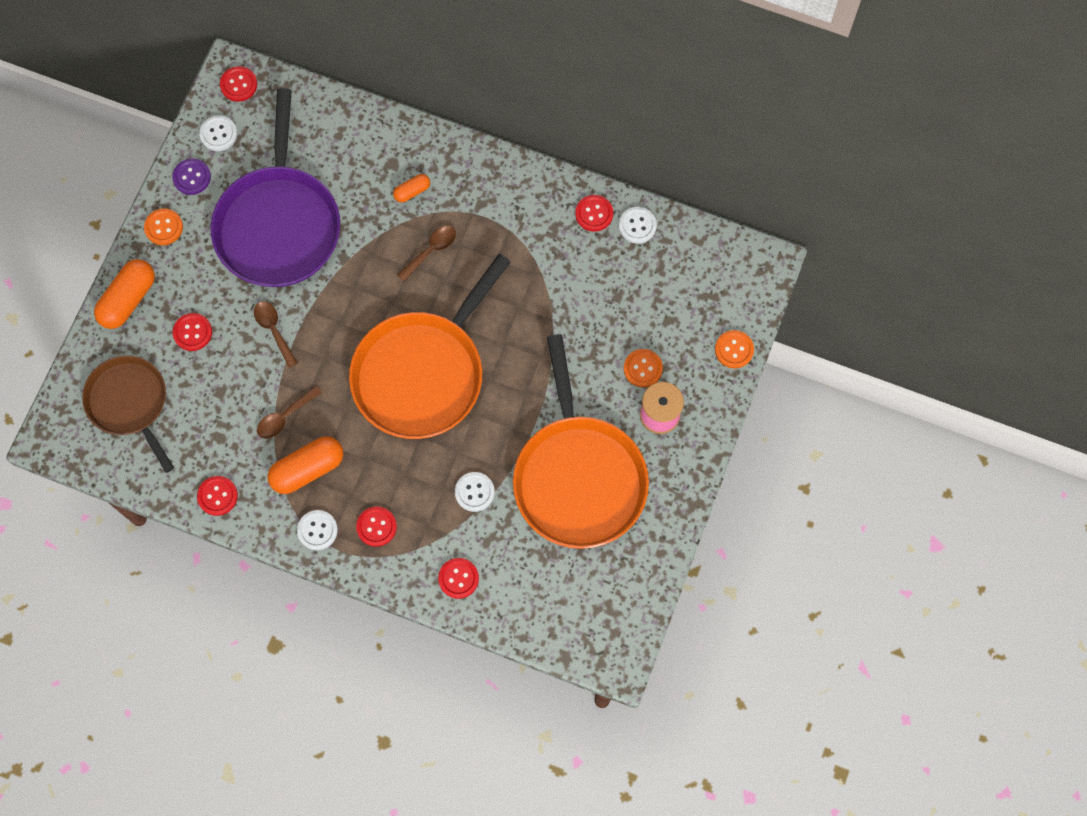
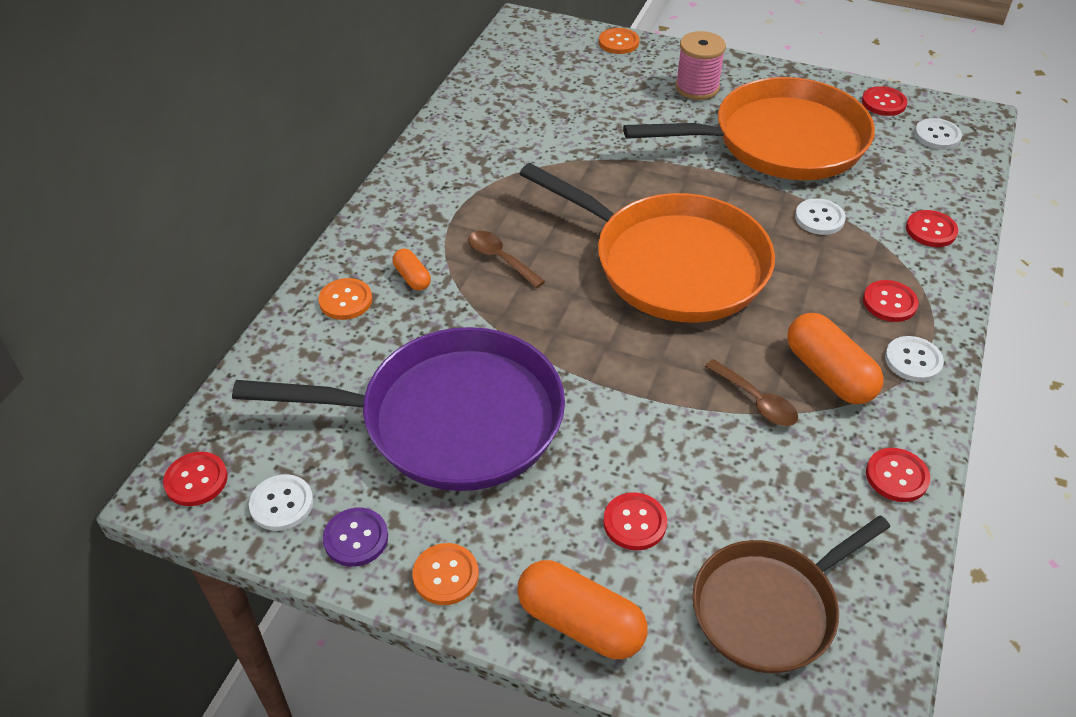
camera: 90 degrees left, 25 degrees down
brown spoon [254,301,298,368] -> none
red button [575,195,613,232] -> red button moved to [862,86,907,116]
white button [619,207,657,244] -> white button moved to [914,118,962,150]
orange button [624,349,663,387] -> orange button moved to [318,278,372,320]

